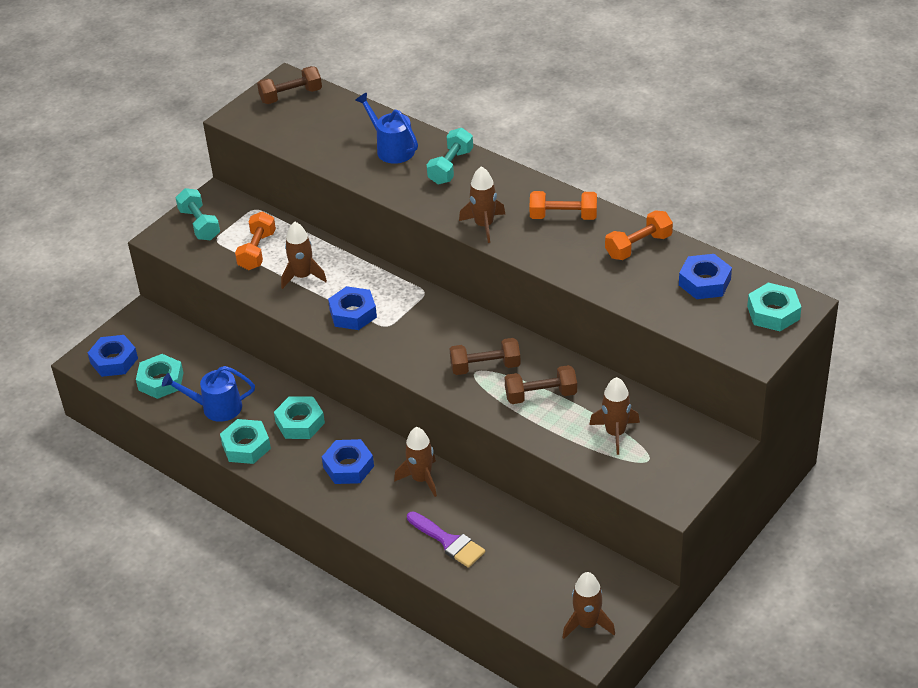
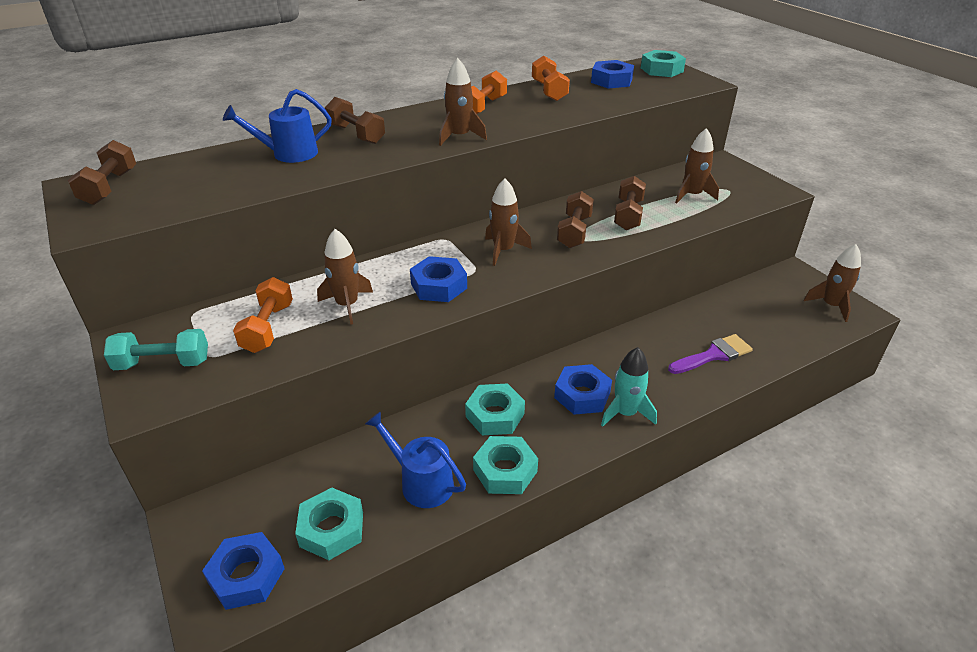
camera: 70 degrees left, 5 degrees down
blue watering can [162,366,255,422] -> blue watering can turned 105 degrees clockwise [365,411,466,508]
orange dumbbell [235,212,276,270] -> orange dumbbell turned 60 degrees clockwise [233,277,293,353]
brown rocket [394,427,437,497] -> brown rocket moved to [485,179,532,266]
turquoise dumbbell [427,128,473,184] -> brown dumbbell [325,97,385,144]
none -> turquoise rocket [601,347,657,427]

